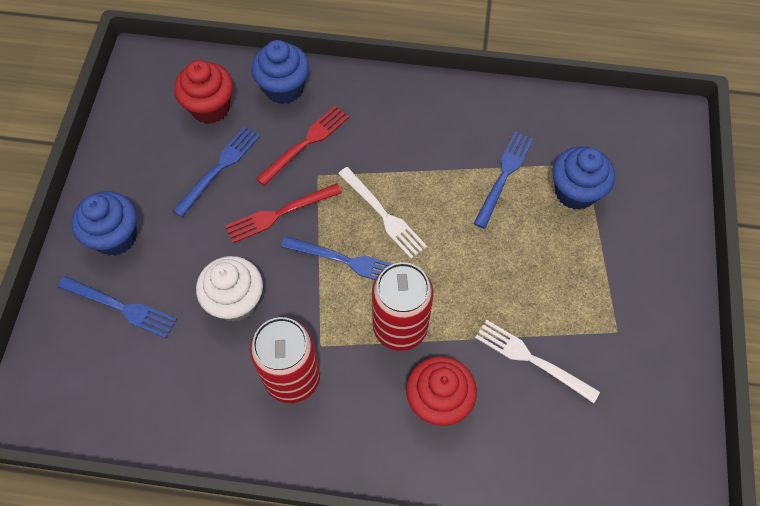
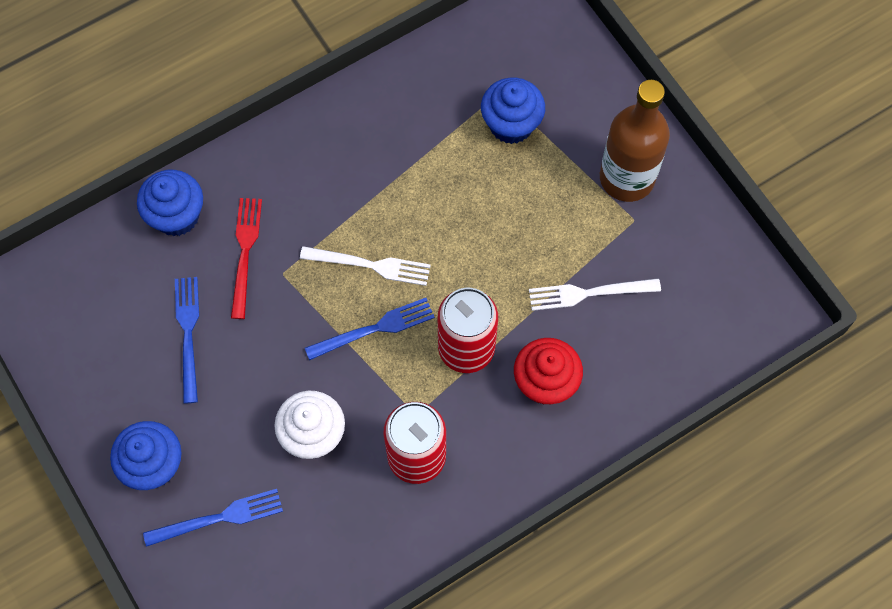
camera: 40 degrees left, 5 degrees up
red cupcake [174,60,233,124] -> none
red fork [225,183,342,243] -> none
blue fork [473,131,533,229] -> none
none -> brown bottle [600,80,670,202]

